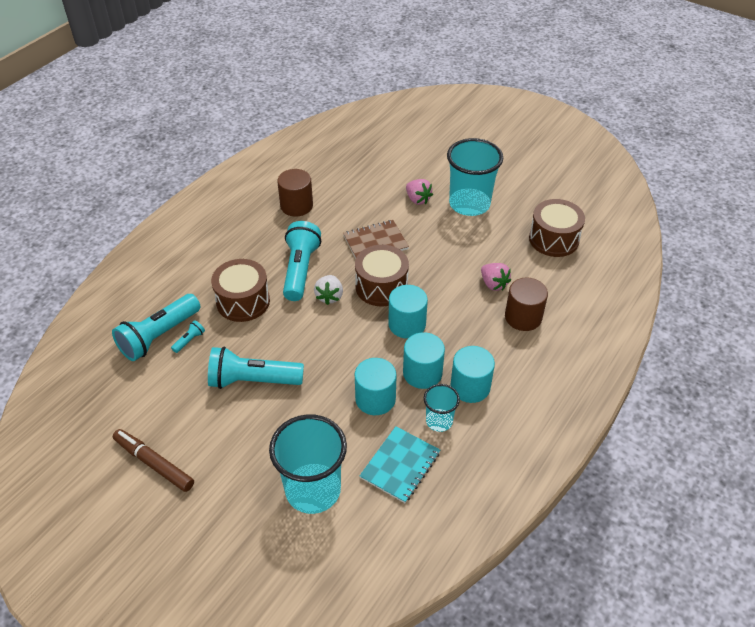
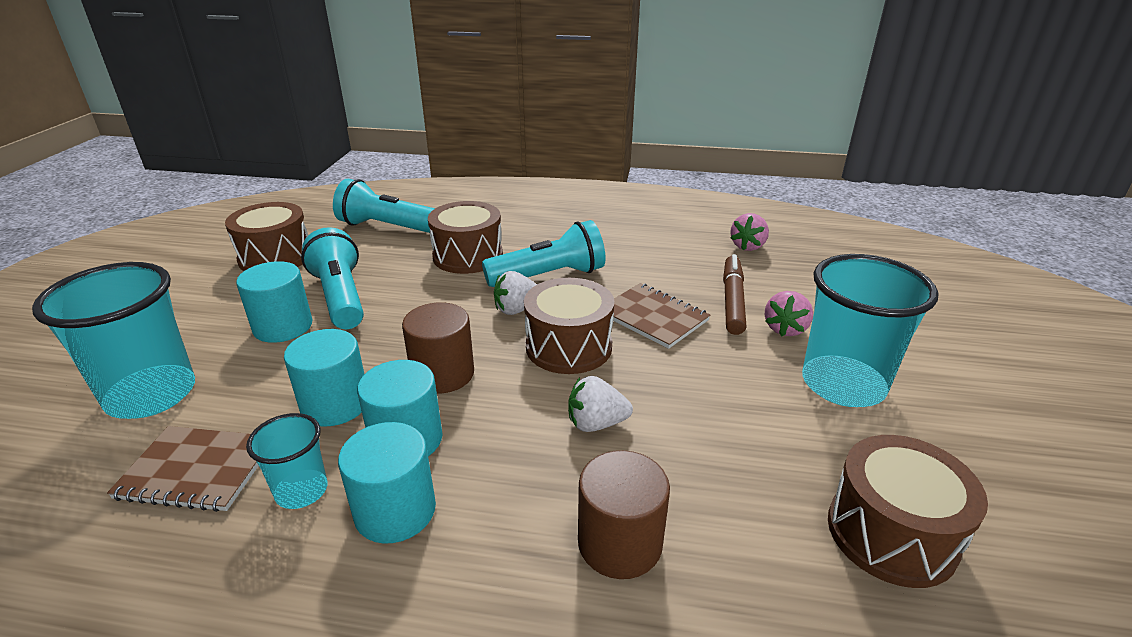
camera: 65 degrees right, 15 degrees down
brown marker [113,429,194,492] -> brown marker moved to [723,254,746,335]
turquoise flashlight [171,320,205,353] -> none
brown cylinder [277,169,313,216] -> brown cylinder moved to [402,302,474,394]
turquoise notebook [359,426,440,503] -> brown notebook [107,426,259,512]
turquoise cylinder [389,285,428,339] -> turquoise cylinder moved to [236,261,313,343]
pink strawberry [481,263,511,291] -> pink strawberry moved to [730,213,769,251]
none -> brown drum [225,202,308,271]
none -> white strawberry [568,376,633,432]

